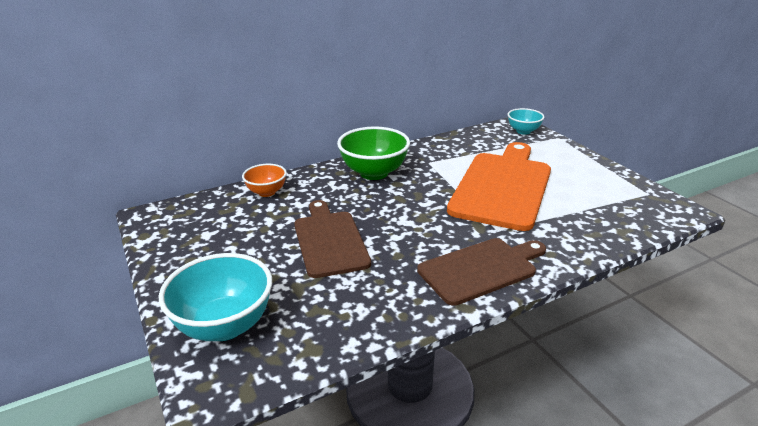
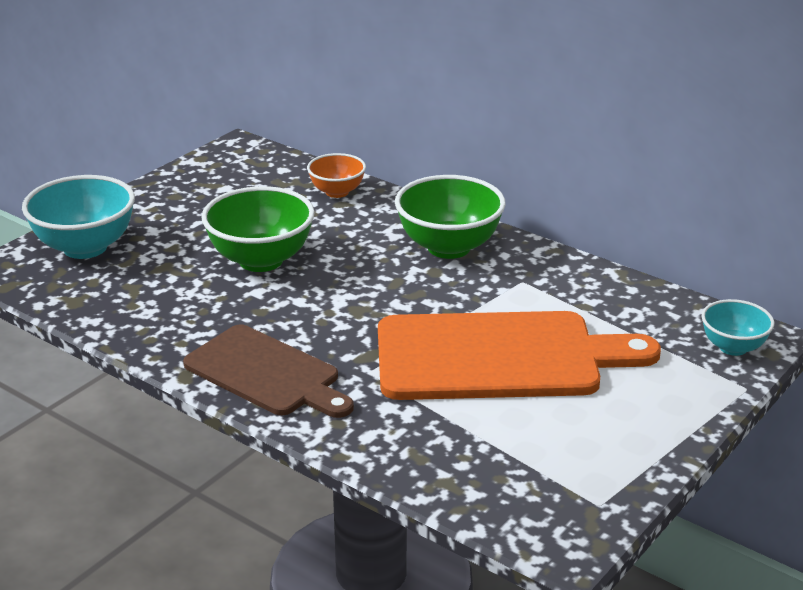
camera: 65 degrees right, 0 degrees up
brown cutting board [294,200,371,278] -> green bowl [201,186,315,272]

